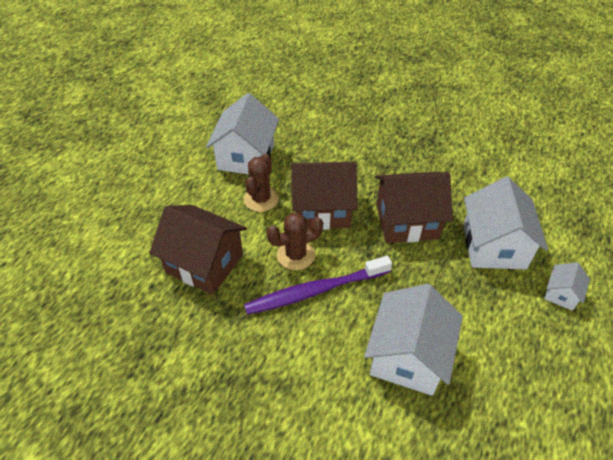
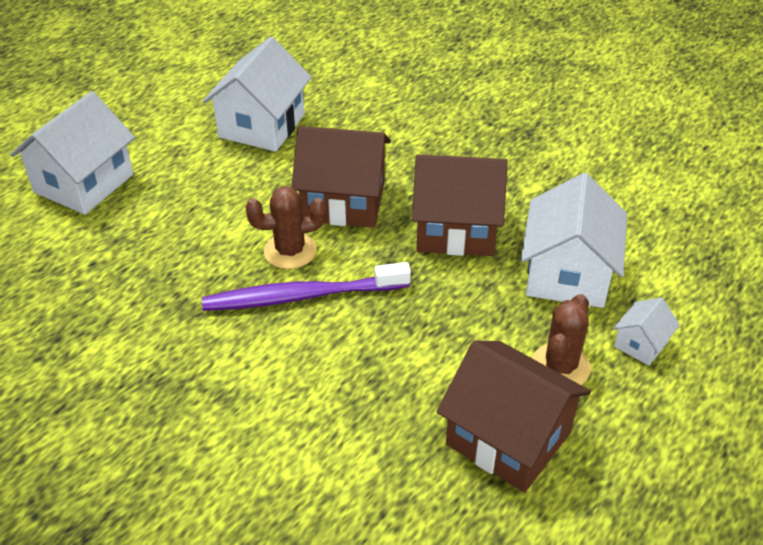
camera: 10 degrees right, 5 degrees down
brown house [149,205,247,295] -> brown house moved to [437,341,591,493]
brown cactus [244,154,279,212] -> brown cactus moved to [532,294,591,385]
white house [364,284,463,396] -> white house moved to [10,91,135,215]

